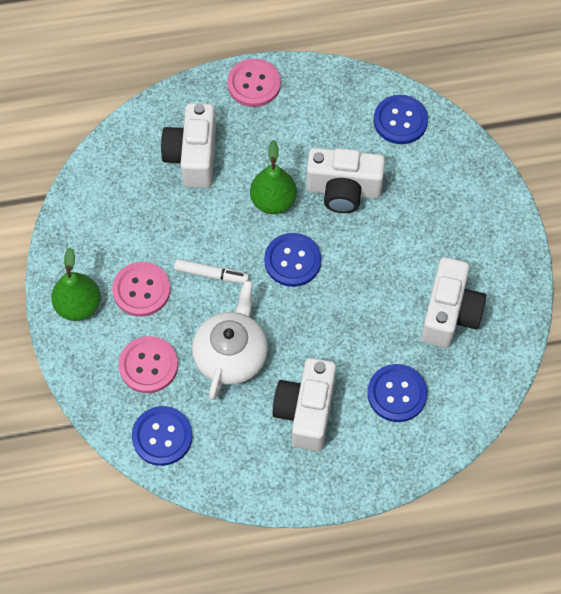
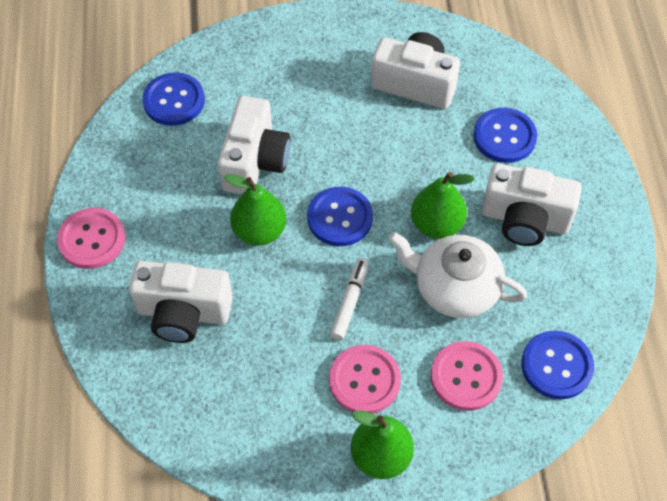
camera: 85 degrees left, 5 degrees down
none -> green pear [411,172,475,239]

